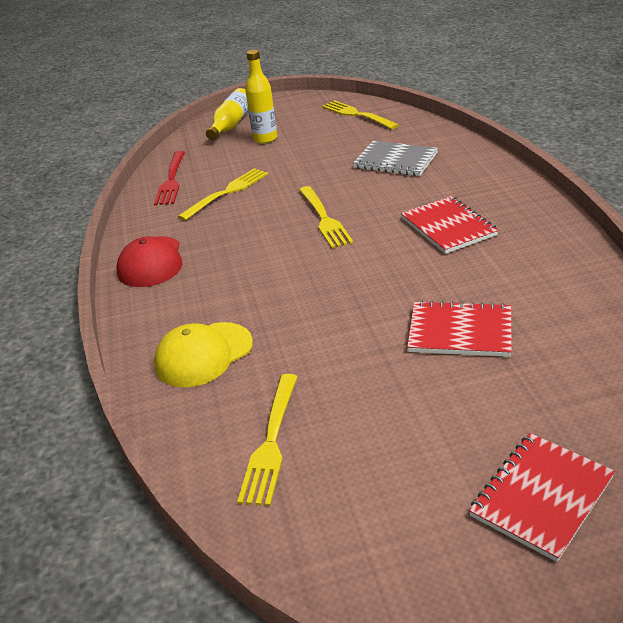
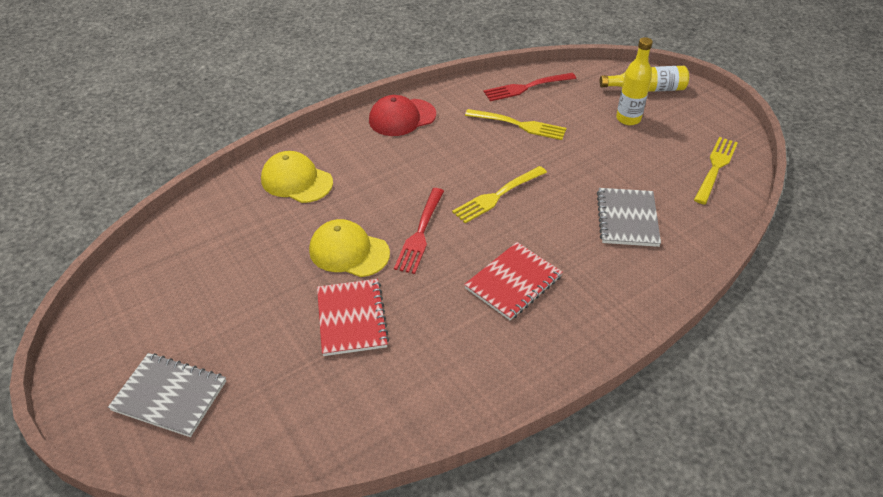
camera: 65 degrees right, 10 degrees up
yellow fork [237,374,298,506] -> none
red notebook [469,433,615,562] -> grey notebook [108,353,226,437]
none -> yellow cap [309,219,390,277]
none -> red fork [394,188,444,274]

